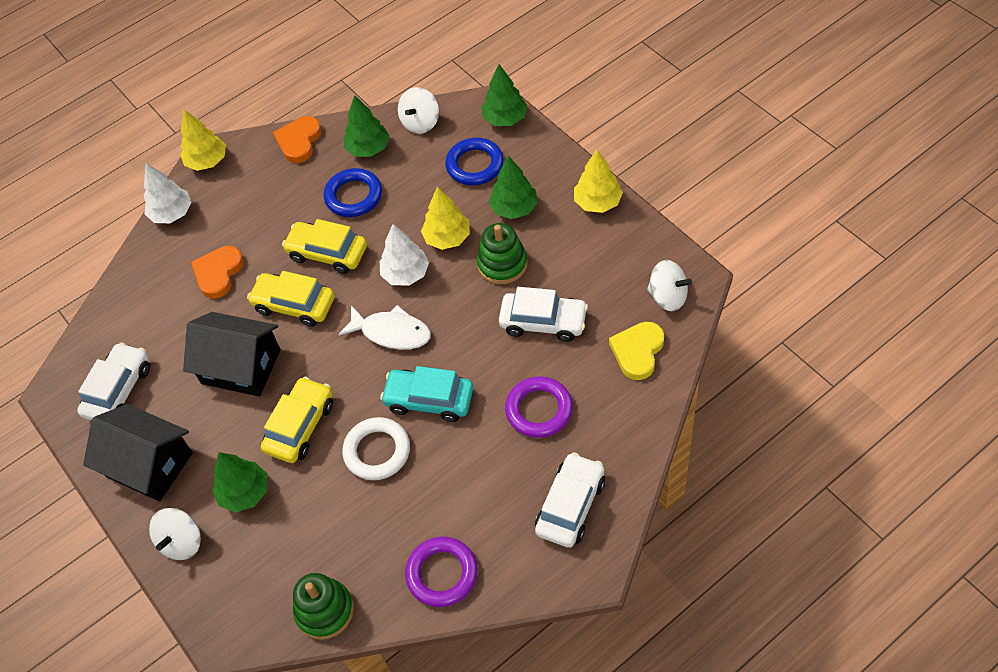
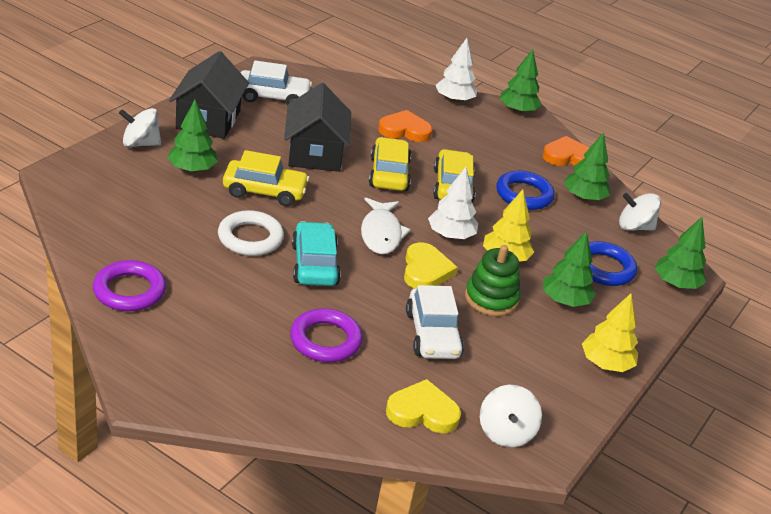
camera: 60 degrees right, 20 degrees down
yellow tree [180,109,226,171] -> green tree [500,49,542,114]
green stacking toy [293,573,354,640] -> none
white car [535,452,605,548] -> none
none -> yellow heart [404,242,458,289]

